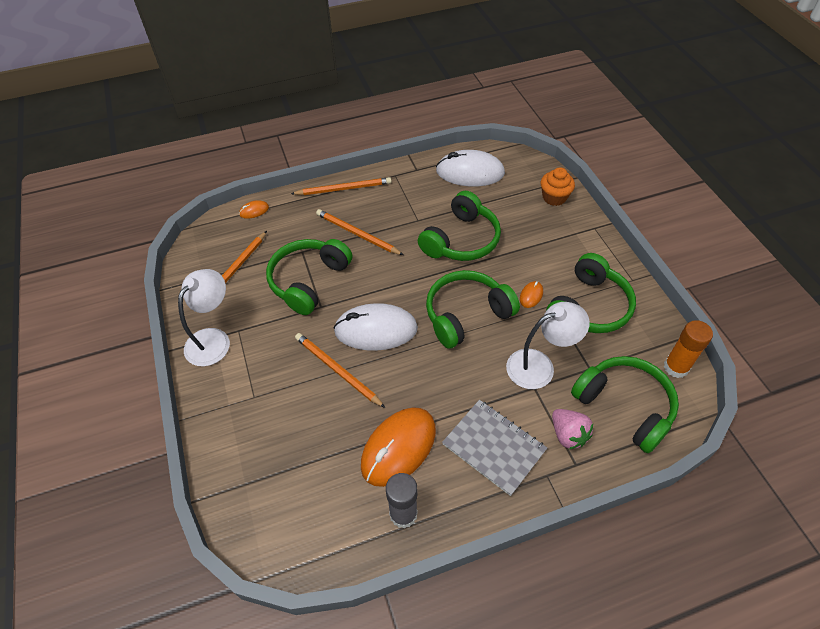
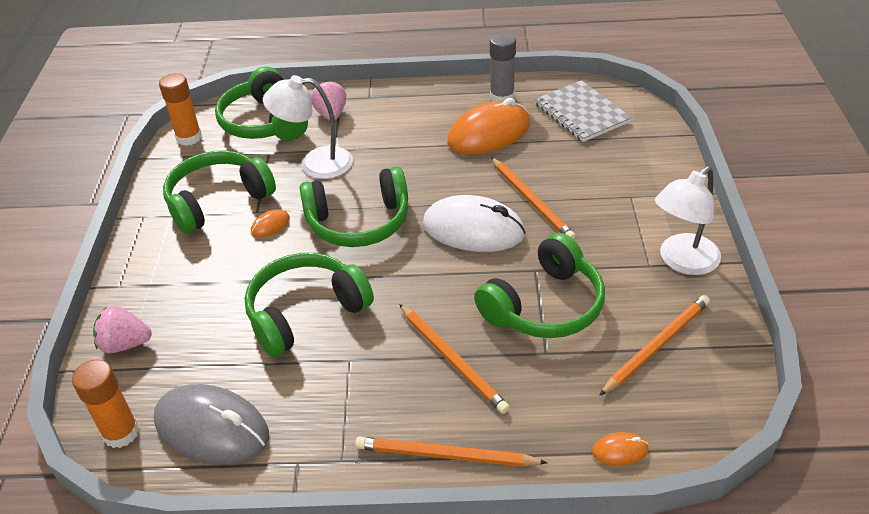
camera: 160 degrees left, 10 degrees down
white mouse [436,150,505,186] -> grey mouse [154,384,269,465]
grey notebook [442,400,547,496] -> grey notebook moved to [535,80,632,142]
orange cupcake [541,167,575,206] -> pink strawberry [93,306,152,354]
none -> orange glue stick [72,359,139,448]

